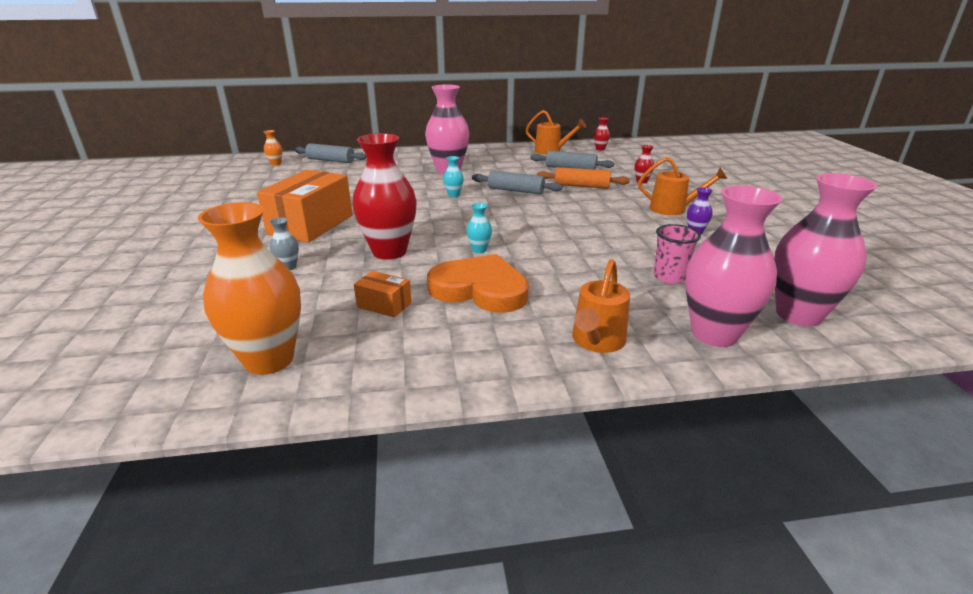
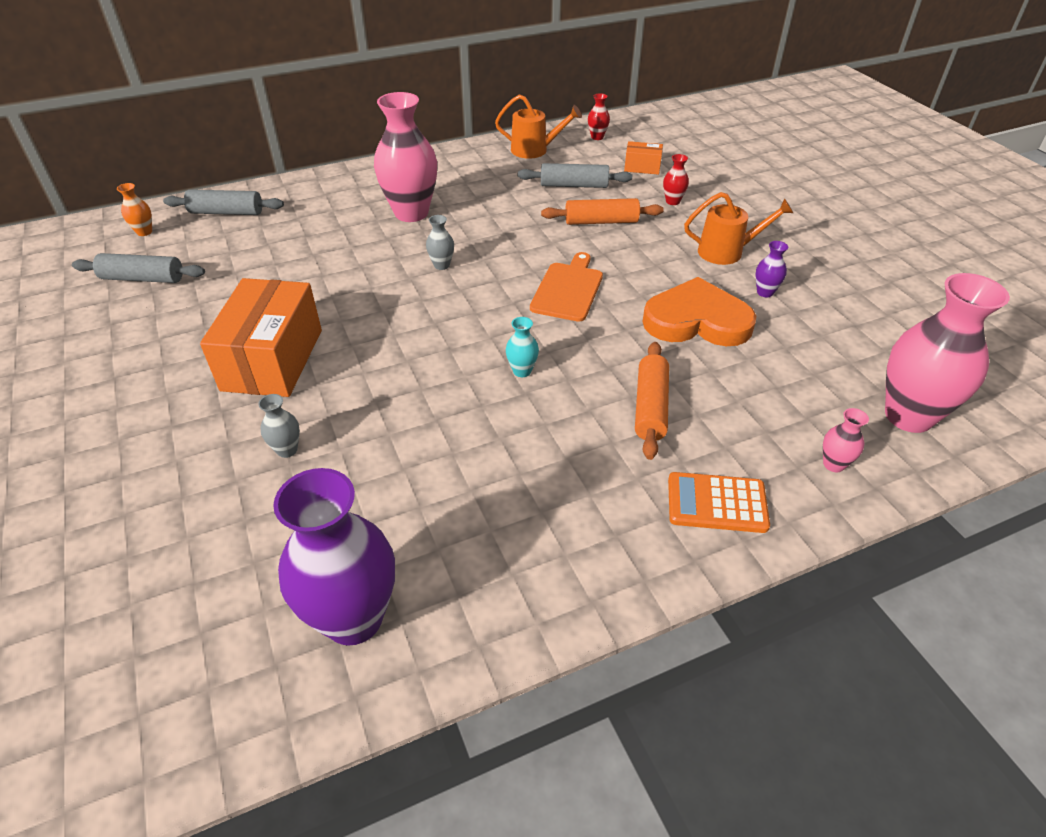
camera: 15 degrees left, 15 degrees up
orange vase [198,202,301,375] -> purple vase [273,468,395,646]
red vase [352,133,417,260] -> none
orange box [354,271,411,317] -> orange box moved to [624,141,663,175]
orange heart [427,254,529,313] -> orange heart moved to [643,277,756,346]
turquoise vase [443,156,464,197] -> grey vase [426,215,454,270]
grey rolling pin [472,170,563,194] -> grey rolling pin moved to [72,253,205,283]
orange watering can [572,259,630,353] -> orange calculator [668,472,770,533]
pink cup [654,224,701,284] -> none
pink vase [685,185,783,347] -> pink vase [823,408,869,473], size x0.42
none -> orange cutting board [530,252,603,322]
none -> orange rolling pin [635,342,669,460]

